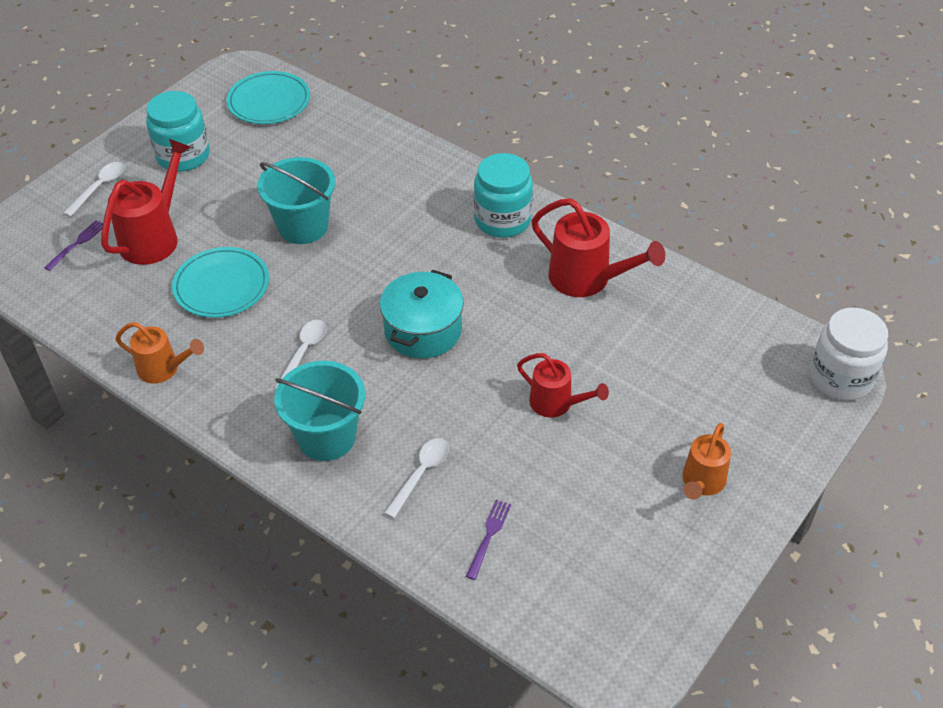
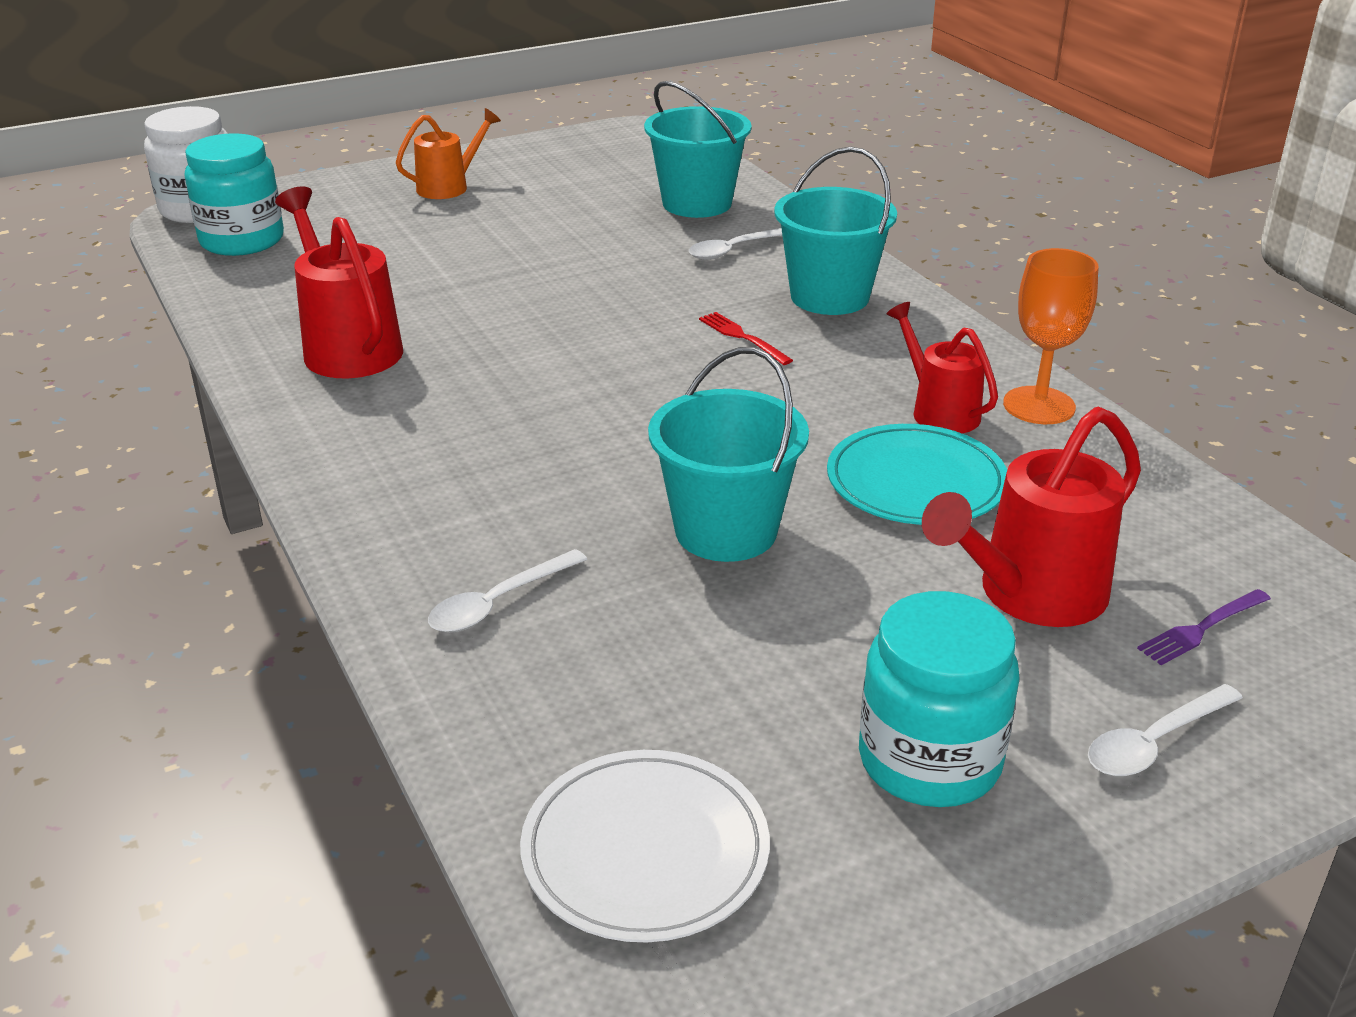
camera: 155 degrees left, 15 degrees down
orange watering can [116,322,204,384] -> orange goblet [1003,248,1099,424]
turquoise plate [226,71,310,124] -> white plate [520,750,770,942]
white spoon [274,319,327,390] -> white spoon moved to [428,549,587,633]
turquoise pot [380,270,464,359] -> none
purple fork [466,500,511,580] -> turquoise bucket [644,81,752,218]
turquoise jar [474,153,533,238] -> turquoise jar moved to [185,133,284,256]
red watering can [517,353,609,417] -> red watering can moved to [887,302,998,433]
none -> red fork [699,312,793,365]

